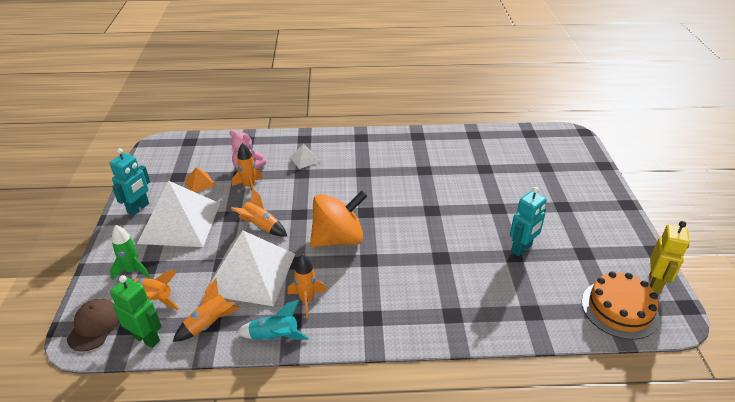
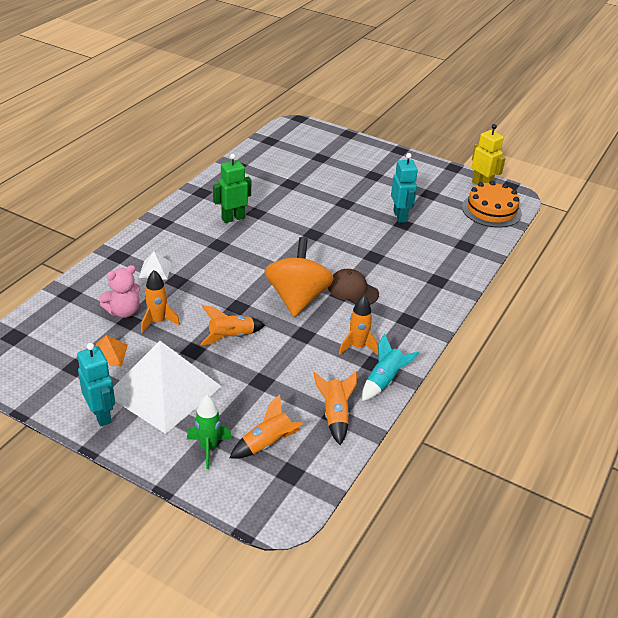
camera: 60 degrees left, 0 degrees up
brown cap [67,299,119,351] -> brown cap moved to [328,269,379,305]
green robot [110,275,162,348] -> green robot moved to [213,154,251,223]
white pyramid [203,231,295,306] -> none

